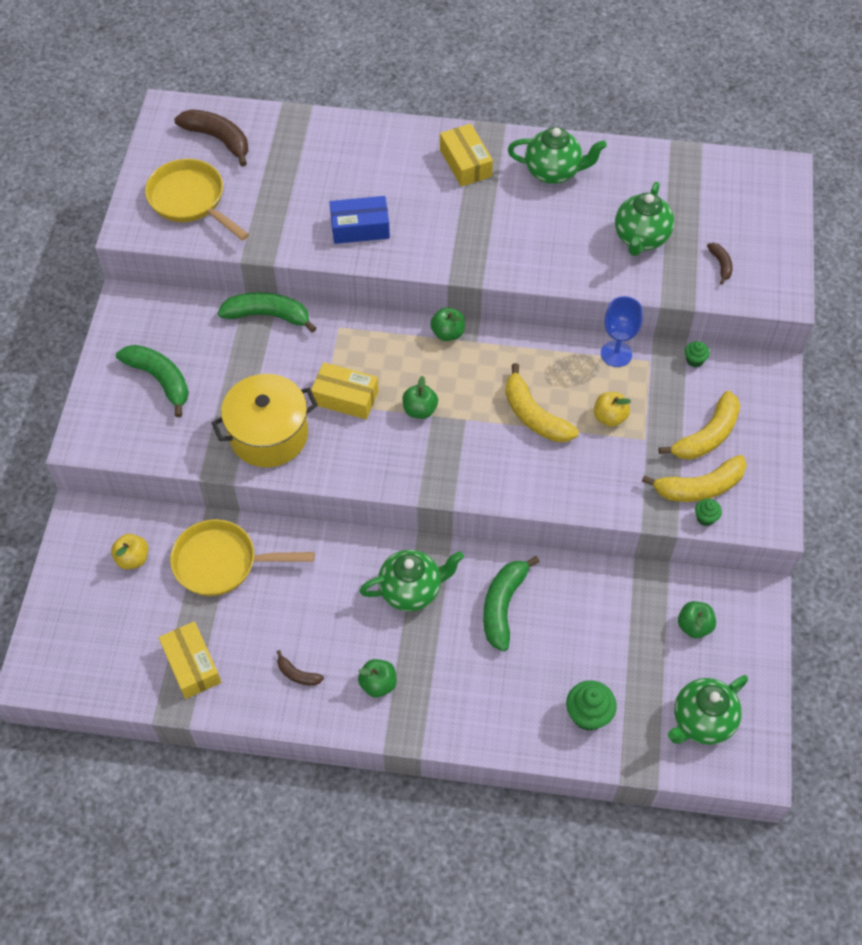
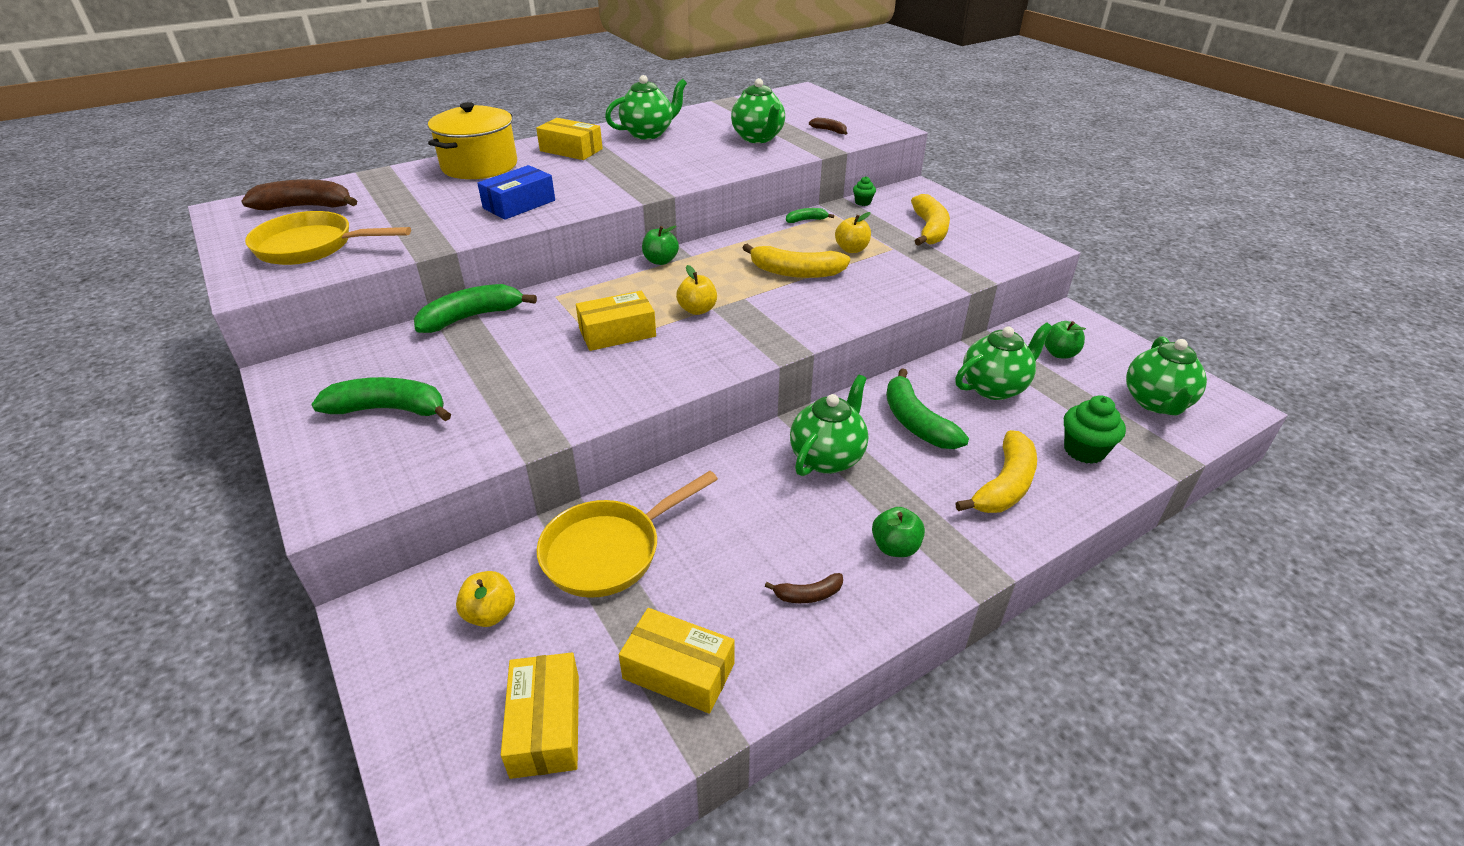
camera: 40 degrees left, 20 degrees down
yellow pot [212,374,318,468] -> yellow pot moved to [428,102,517,179]
green apple [402,376,438,419] -> yellow apple [676,265,717,315]
blue goblet [601,296,643,367] -> green banana [786,208,834,223]
yellow banana [642,455,747,502] -> yellow banana moved to [955,430,1037,513]
green cupcake [695,499,722,526] -> none
none -> yellow box [501,653,579,779]
none -> green teapot [955,322,1053,400]

